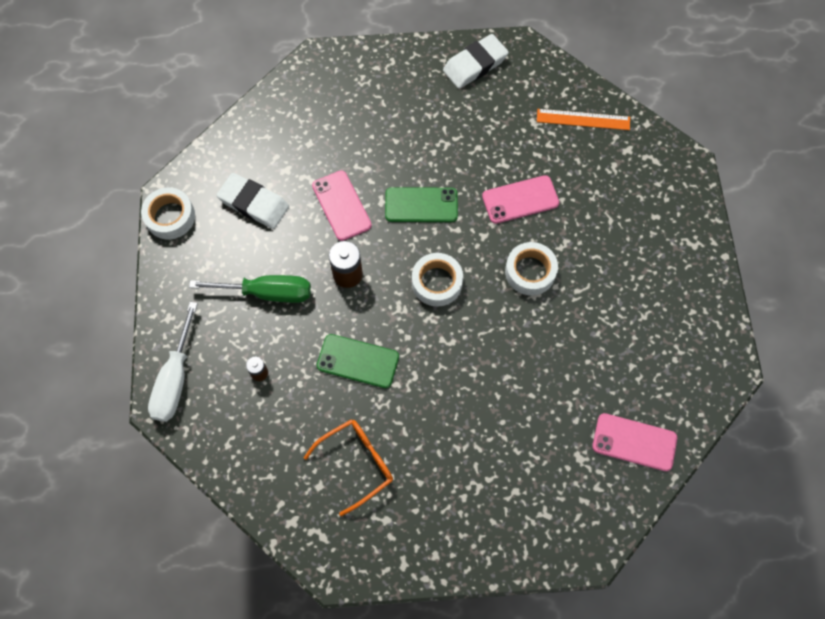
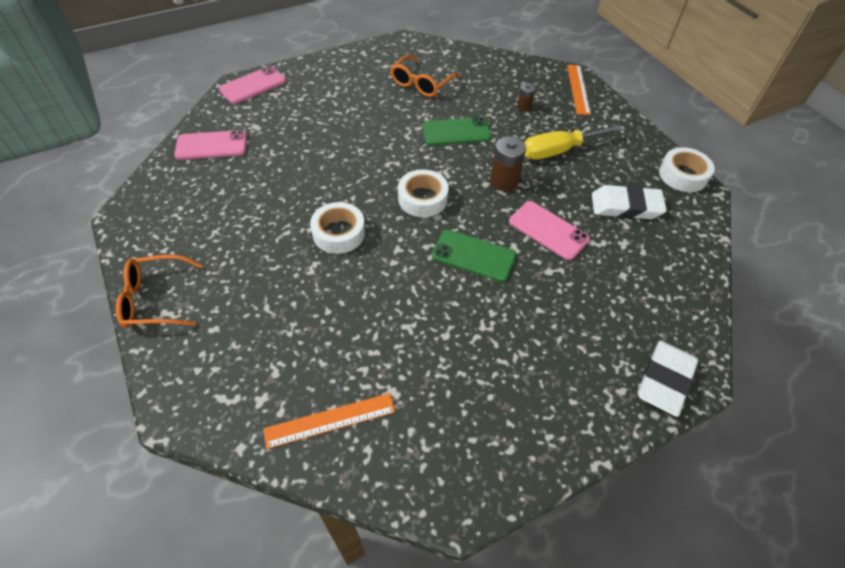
camera: 155 degrees right, 15 degrees down
white screwdriver [148,302,198,422] -> orange ruler [567,65,591,115]
green screwdriver [189,275,311,303] -> yellow screwdriver [524,125,622,160]
green phone [385,187,458,222] -> green phone turned 45 degrees clockwise [432,229,516,282]
white eraser [443,34,509,89] -> white eraser moved to [638,341,698,417]
pink phone [482,175,559,224] -> pink phone moved to [219,66,286,104]
none -> orange glasses [116,255,203,328]

